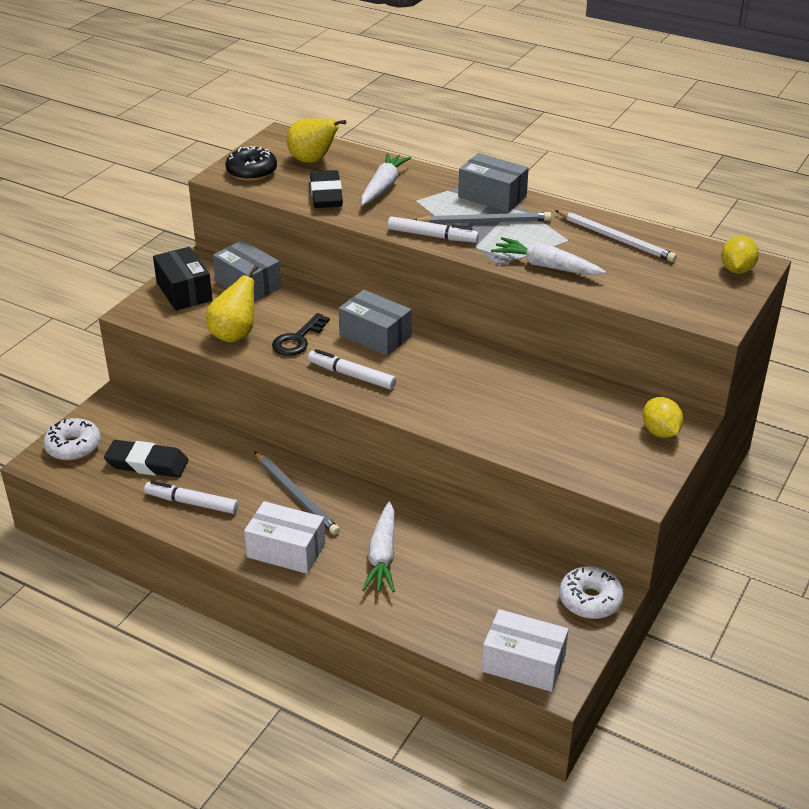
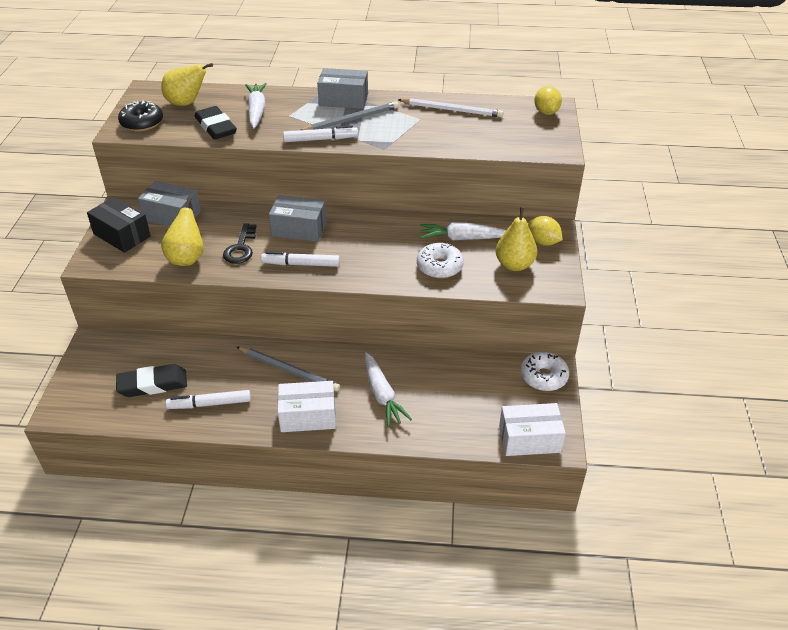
camera: 25 degrees left, 5 degrees up
white donut [43,418,101,461] -> white donut moved to [417,243,464,279]
white carrot [491,237,606,275] -> white carrot moved to [420,223,506,240]
none -> yellow pear [496,207,537,271]

